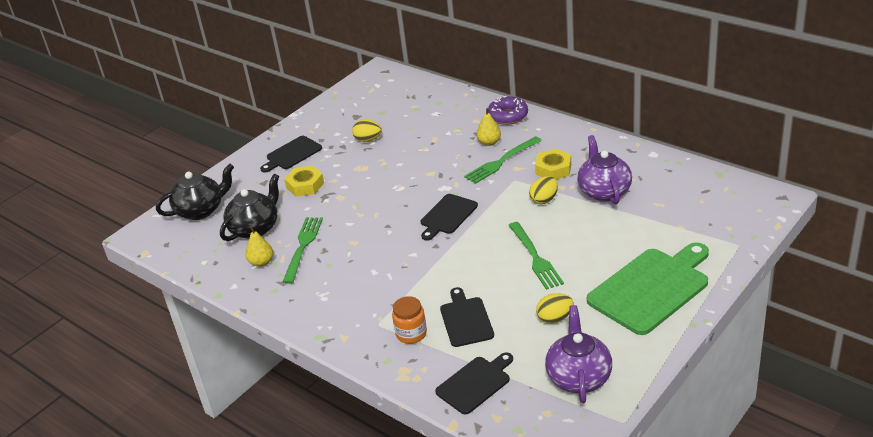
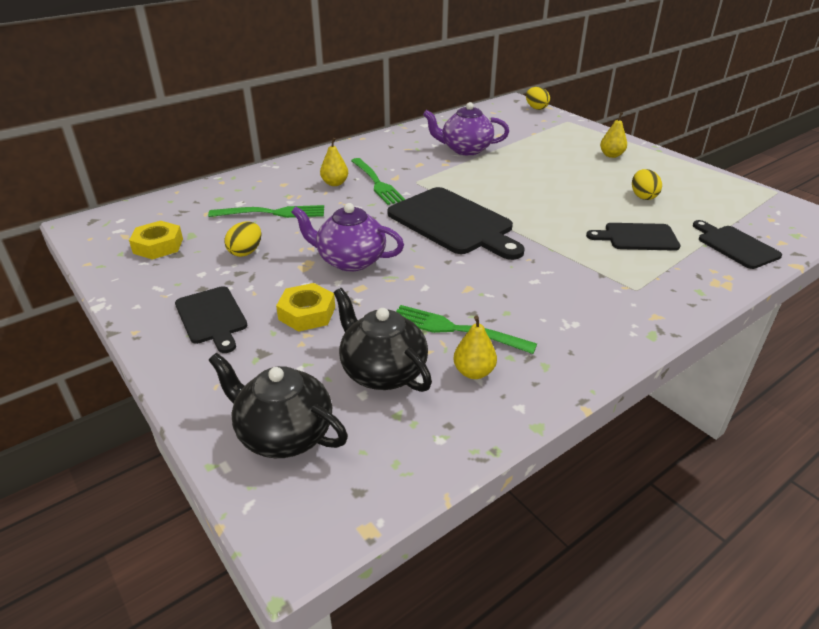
camera: 80 degrees left, 0 degrees up
black teapot [156,164,234,220] -> black teapot turned 45 degrees counterclockwise [208,353,348,458]
orange jar [392,296,427,344] -> none
black cutting board [420,194,478,241] -> black cutting board [388,187,525,260], size x1.77
purple donut [488,96,528,125] -> none
green fork [508,222,564,290] -> green fork moved to [208,205,324,218]
yellow egg [529,176,558,204] -> yellow egg moved to [526,87,550,110]
yellow nut [535,149,571,179] -> yellow nut moved to [129,221,183,260]
purple teapot [545,305,612,403] -> purple teapot moved to [291,203,404,272]
green cutting board [587,242,709,335] -> yellow pear [600,112,627,158]

